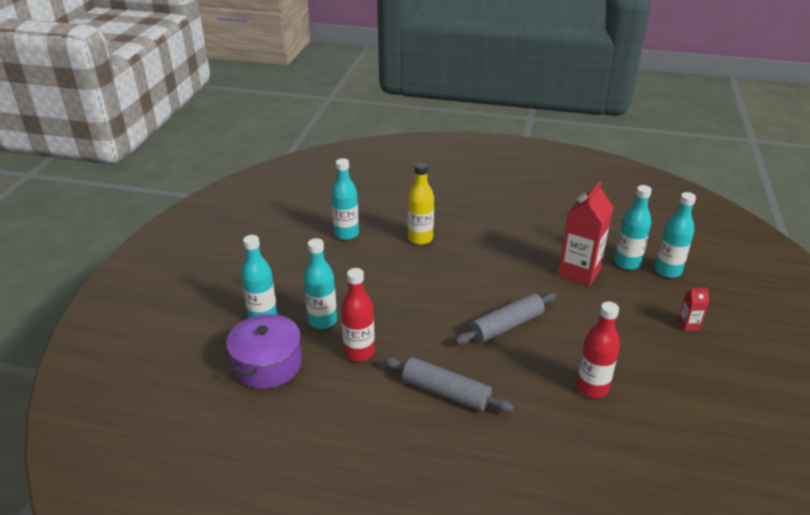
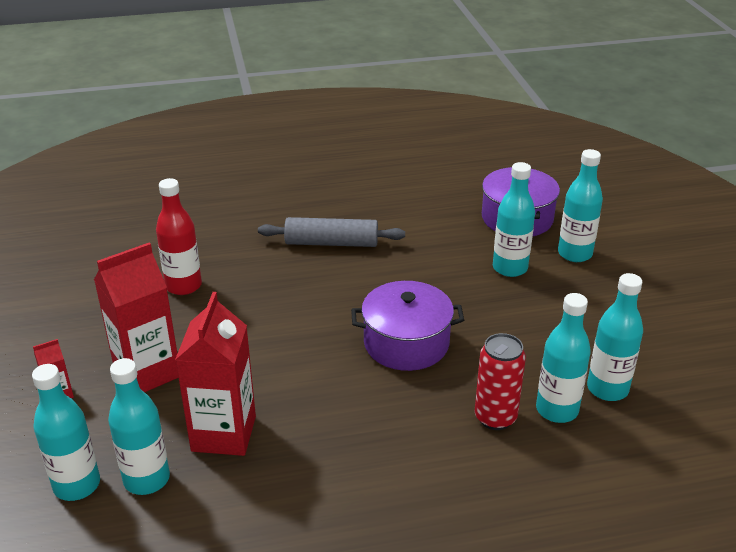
camera: 155 degrees right, 0 degrees up
red bottle [341,268,375,362] -> none
yellow bottle [408,163,434,245] -> red can [475,333,526,430]
grey rolling pin [455,292,556,345] -> none
none -> red carton [94,242,178,392]
none -> purple pot [351,281,464,371]
none -> turquoise bottle [536,293,591,423]

